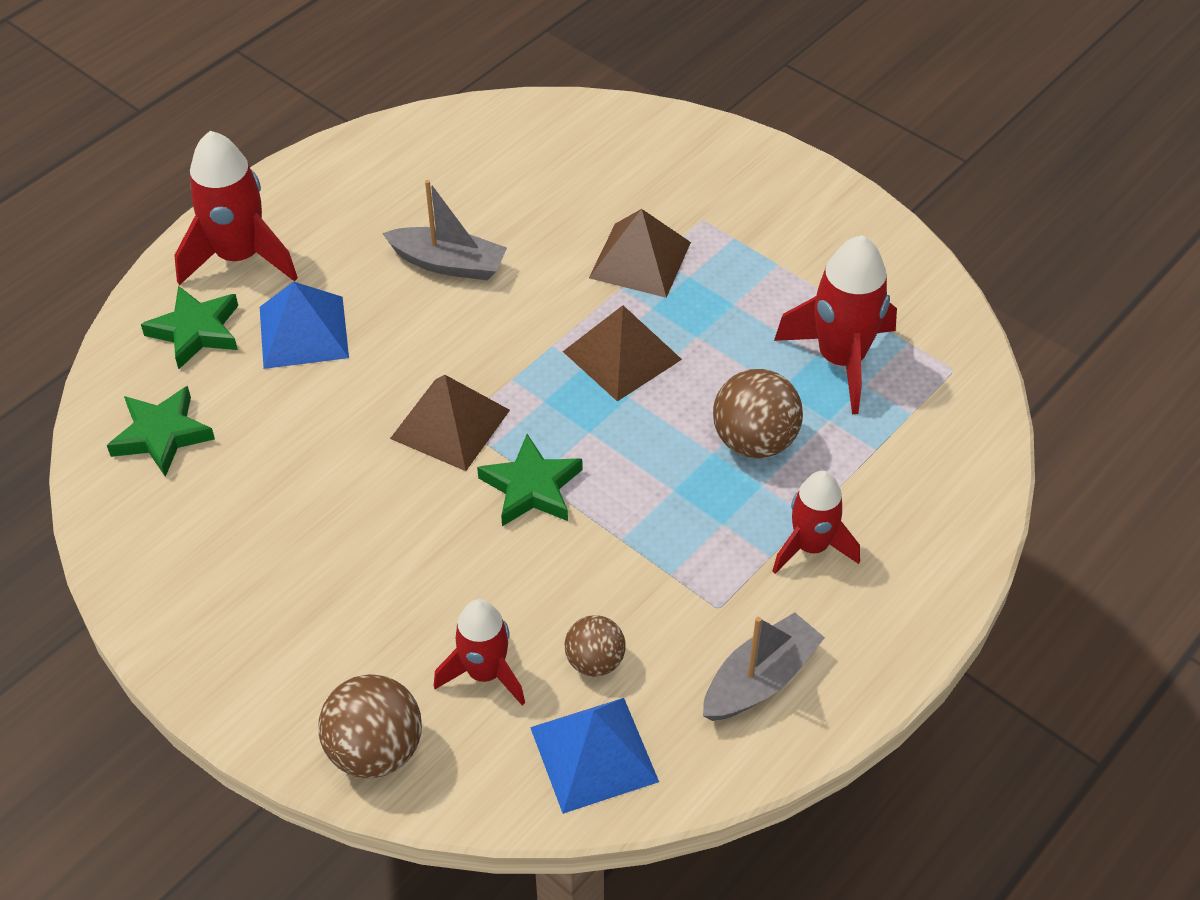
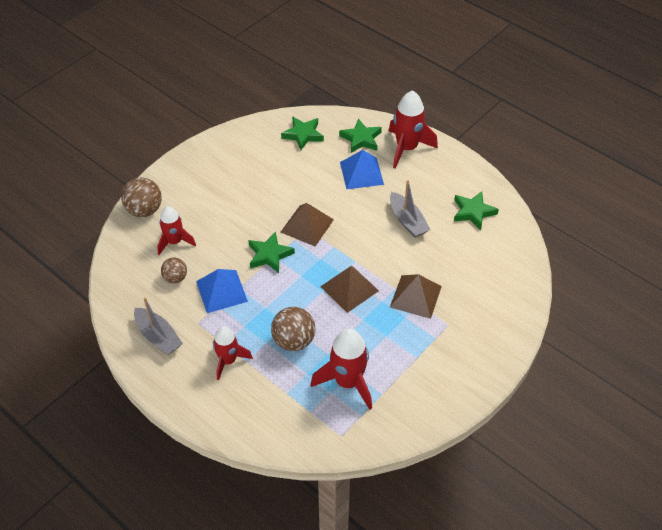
camera: 90 degrees right, 0 degrees up
grey boat [382,180,507,280] -> grey boat turned 45 degrees counterclockwise [390,180,431,237]
blue pyramid [530,698,659,814] -> blue pyramid moved to [196,269,248,313]
none -> green star [454,191,499,230]

